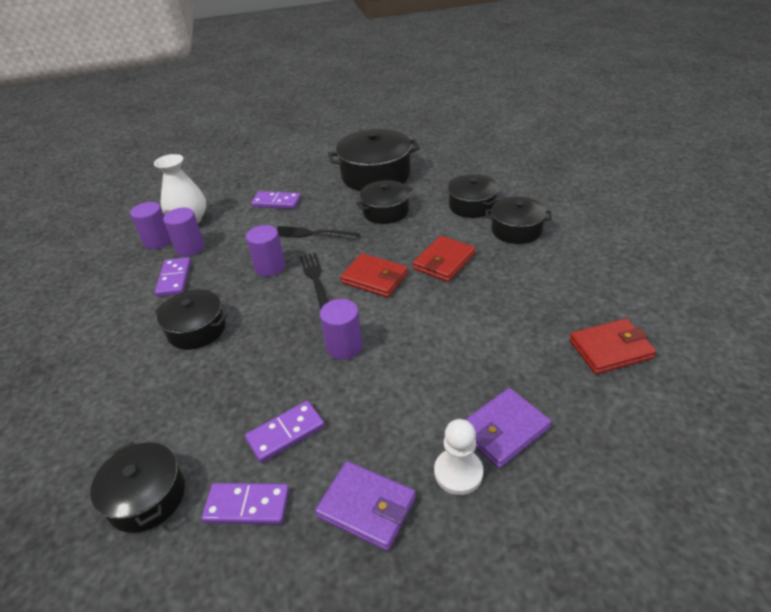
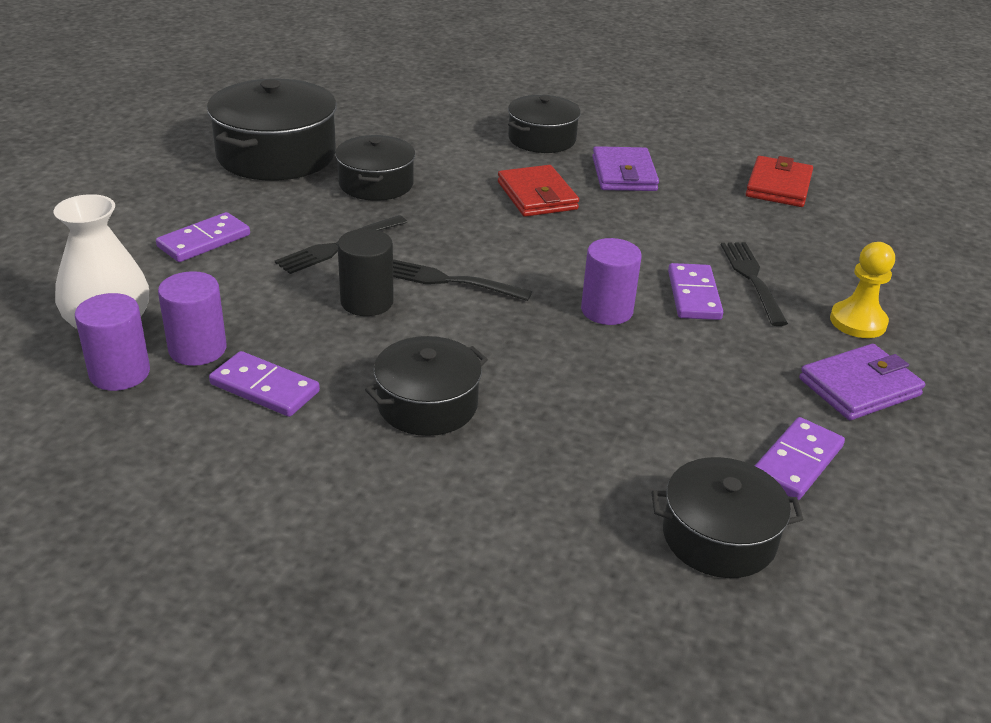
camera: 60 degrees left, 5 degrees down
purple domino [245,401,325,463] -> purple domino moved to [668,263,723,320]
purple cylinder [246,225,285,277] -> black cylinder [338,229,394,316]
red wallet [340,253,408,297] -> none
white pawn [434,419,483,495] -> yellow pawn [830,242,895,338]
black pot [448,174,499,218] -> none
purple wallet [465,388,551,468] -> purple wallet moved to [592,146,659,191]
none -> black fork [721,242,788,326]

